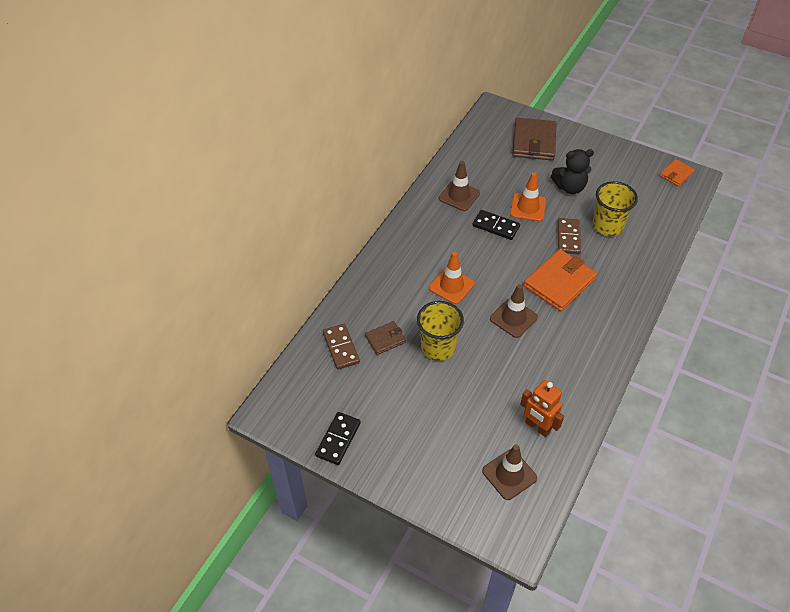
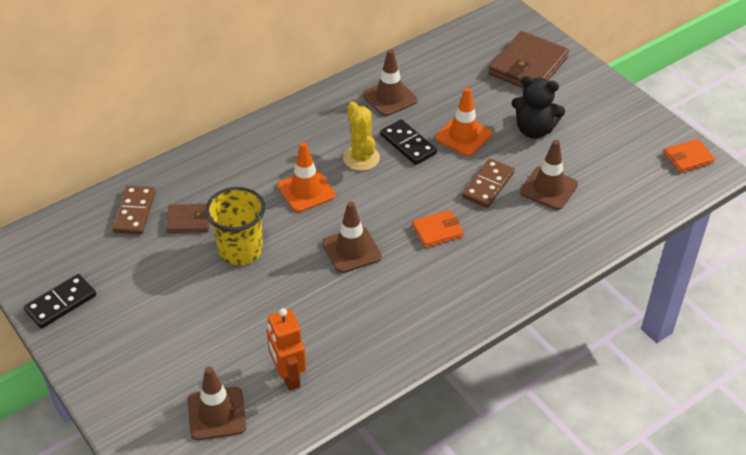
camera: 25 degrees right, 5 degrees down
orange wallet [524,249,597,311] -> orange wallet [412,210,464,248], size x0.53
yellow cup [592,181,638,236] -> brown traffic cone [520,140,578,210]
none -> yellow cactus [343,102,380,171]

